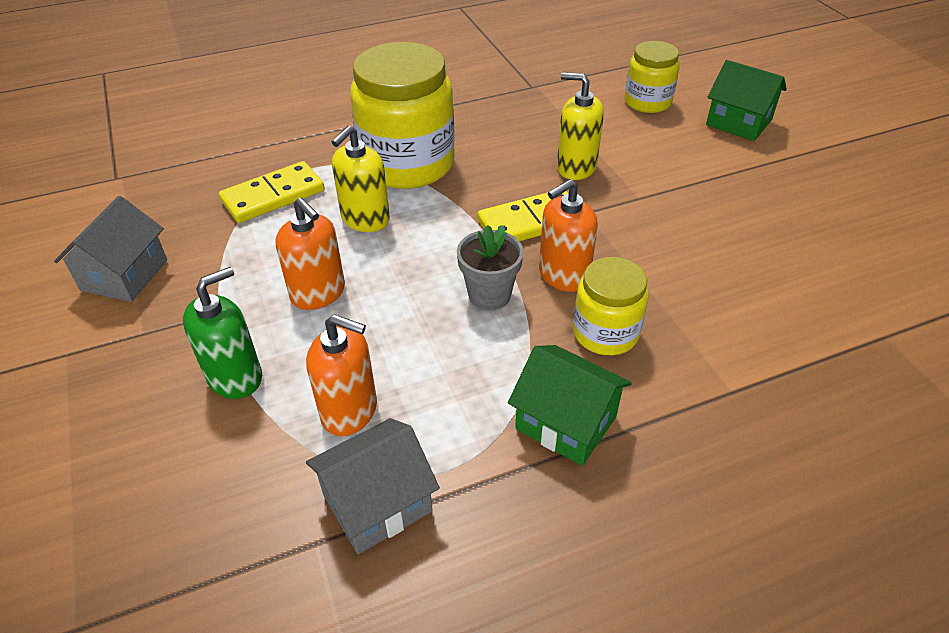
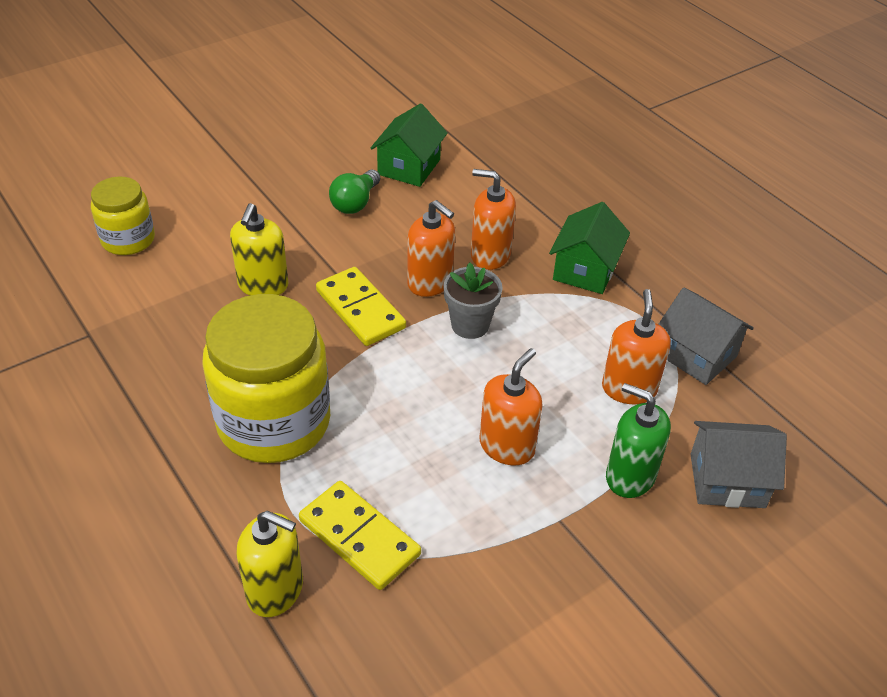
camera: 105 degrees left, 0 degrees up
grey house [54,196,167,302] -> grey house moved to [691,421,787,508]
yellow soap dispenser [332,126,390,232] -> yellow soap dispenser moved to [236,511,303,617]
yellow jar [573,257,649,355] -> orange soap dispenser [471,169,516,270]
green house [706,60,787,141] -> green house moved to [371,103,448,187]
none -> green light bulb [329,170,380,214]

